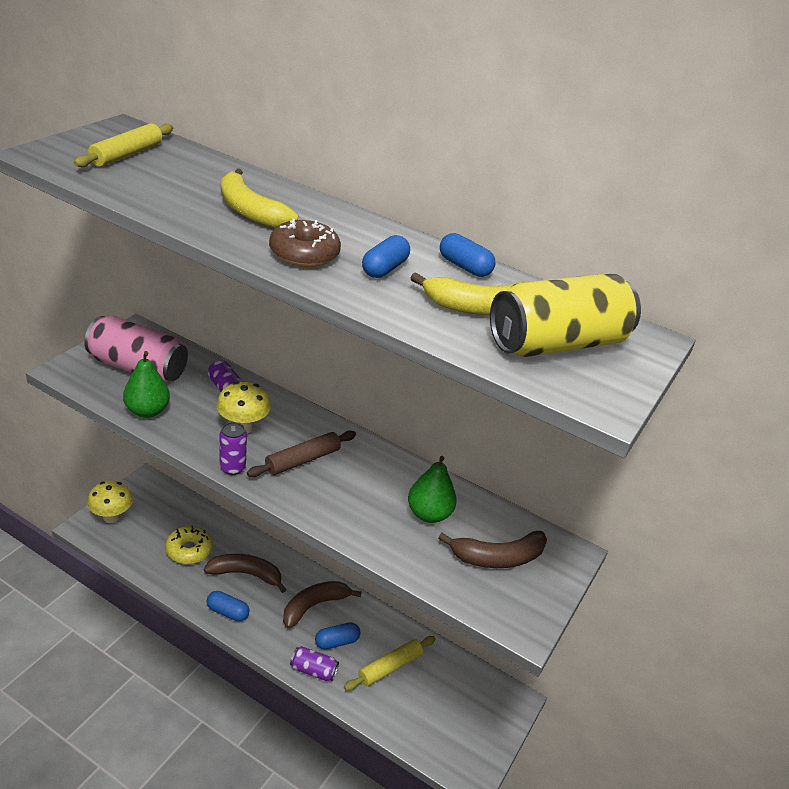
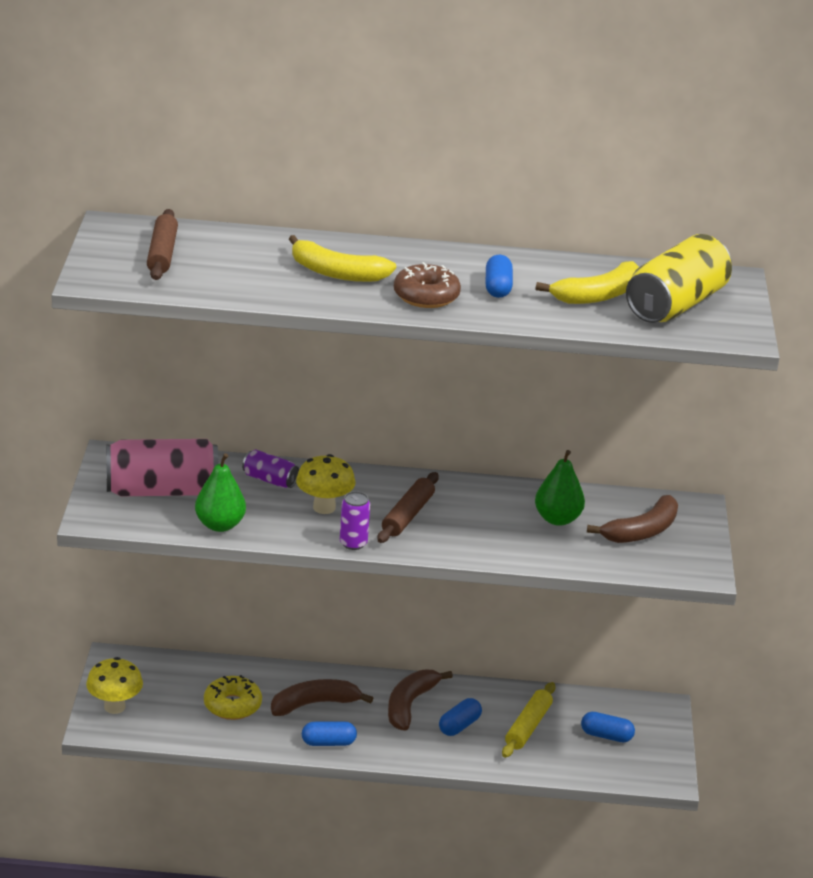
camera: 25 degrees left, 5 degrees down
yellow rolling pin [74,123,173,168] -> brown rolling pin [147,209,178,280]
purple can [290,646,339,681] -> none
blue capsule [440,233,496,277] -> blue capsule moved to [581,712,635,742]

